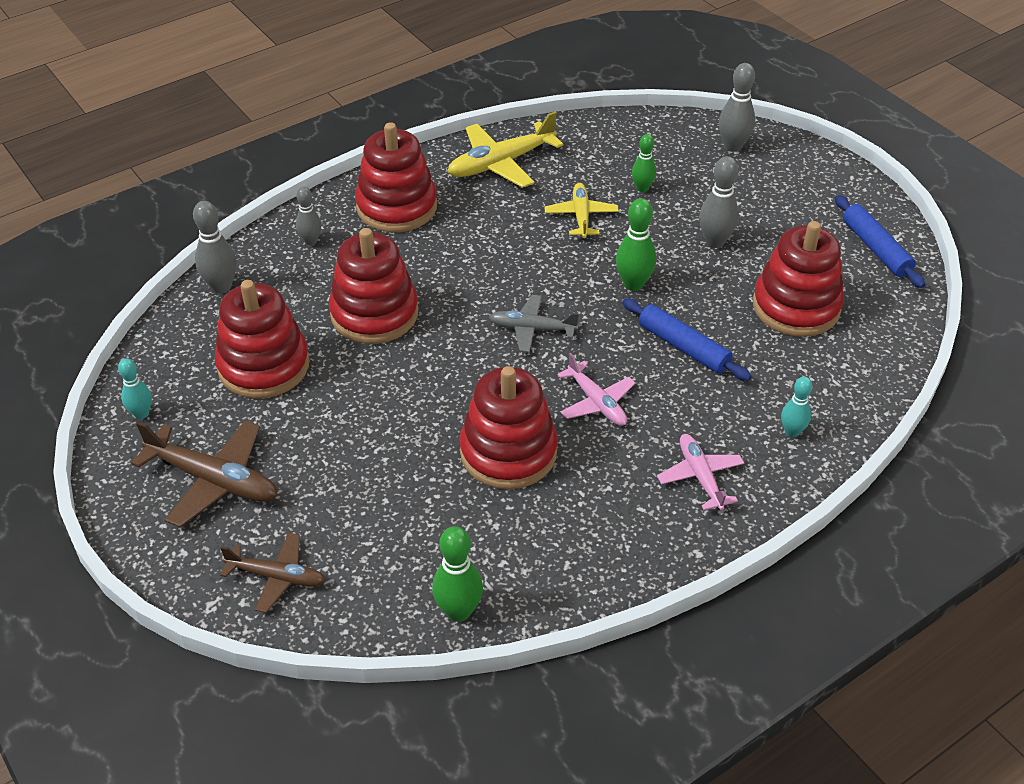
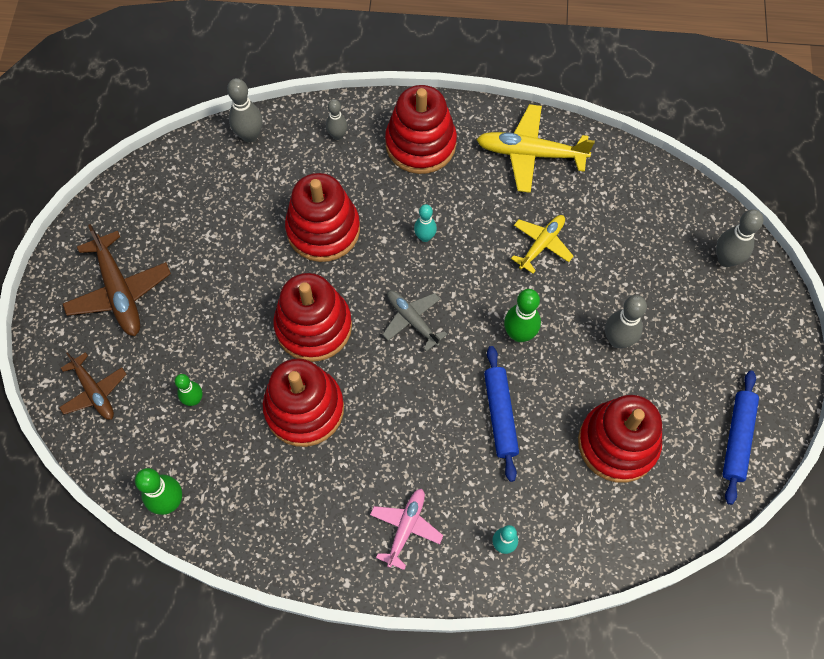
camera: 40 degrees right, 20 degrees up
turquoise bowling pin [118,358,152,419] -> turquoise bowling pin moved to [414,204,437,242]
red stacking toy [215,280,309,399] -> red stacking toy moved to [273,273,352,362]
pink plane [557,353,635,426] -> none
green bowling pin [632,134,656,192] -> green bowling pin moved to [175,374,202,406]

